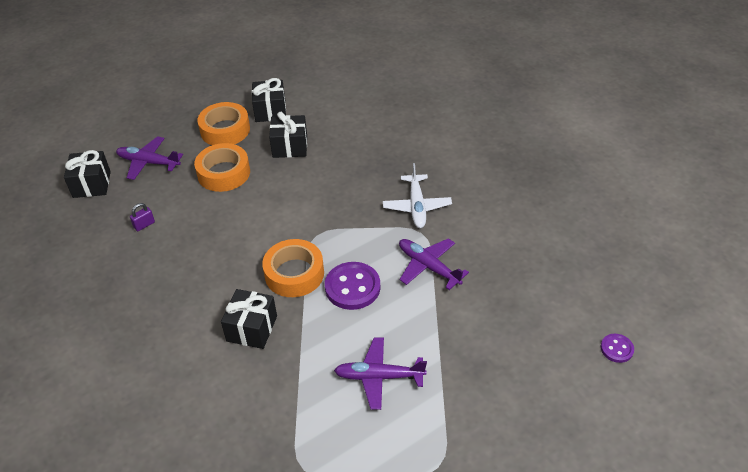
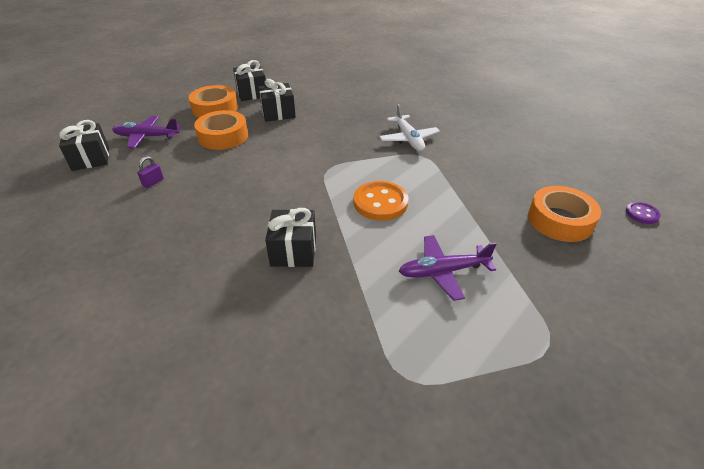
camera: 15 degrees left, 5 degrees down
orange tape [262,239,324,297] -> orange tape moved to [528,186,601,242]
purple button [325,262,380,310] -> orange button [353,181,409,221]
purple plane [399,238,469,290] -> none

